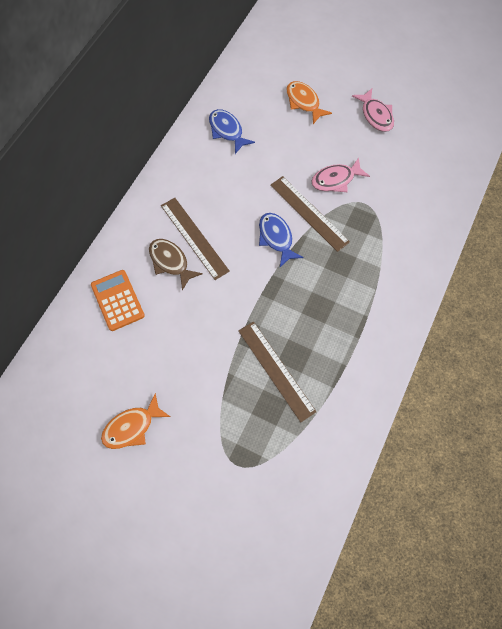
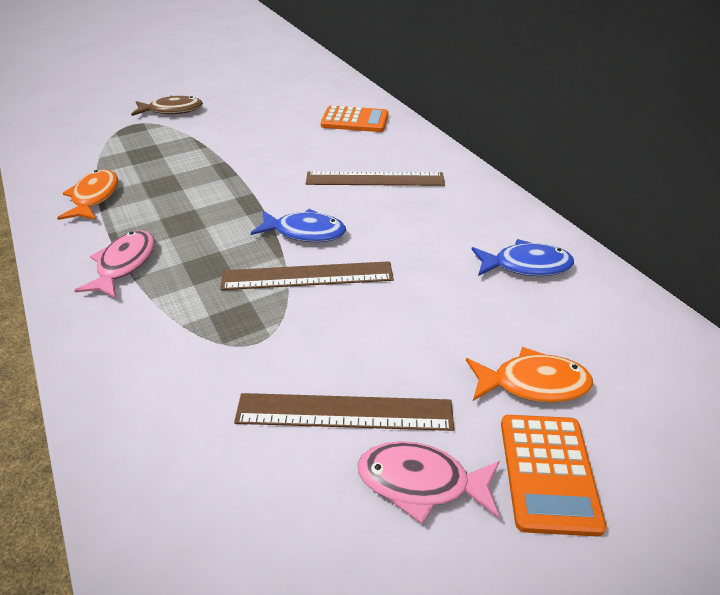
camera: 125 degrees right, 25 degrees down
orange fish [101,393,170,449] -> orange fish moved to [57,170,118,220]
brown fish [149,239,203,290] -> brown fish moved to [131,96,203,116]
brown ruler [238,321,317,422] -> brown ruler moved to [234,393,454,431]
pink fish [311,158,370,192] -> pink fish moved to [74,230,155,298]
none -> orange calculator [501,415,607,537]

